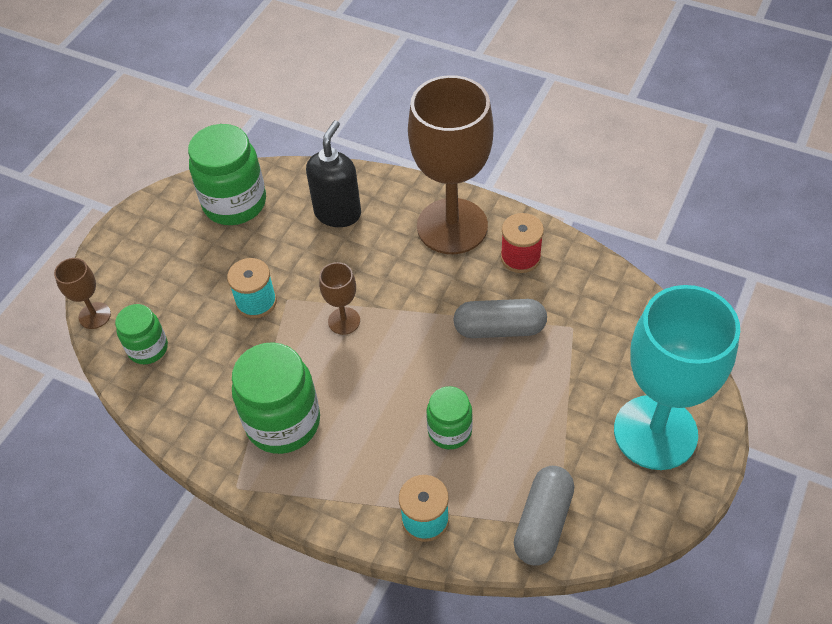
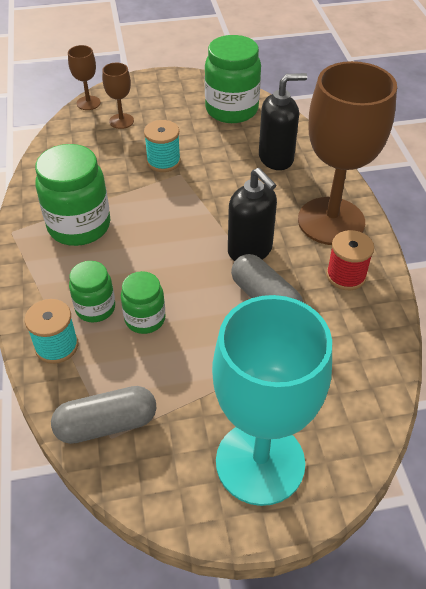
camera: 50 degrees right, 5 degrees down
green jar [115,304,168,364] -> green jar moved to [69,261,115,322]
brown goblet [319,262,360,335] -> brown goblet moved to [102,63,134,129]
none -> black soap dispenser [228,168,277,261]

